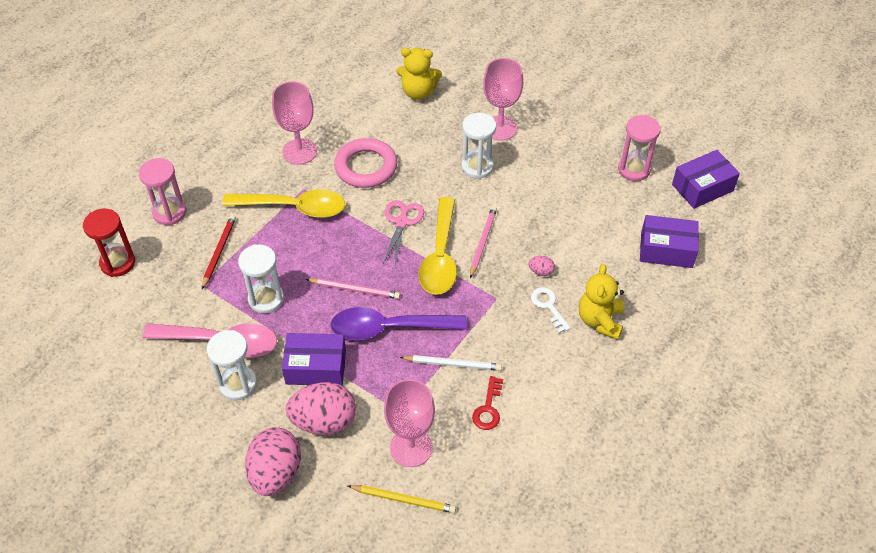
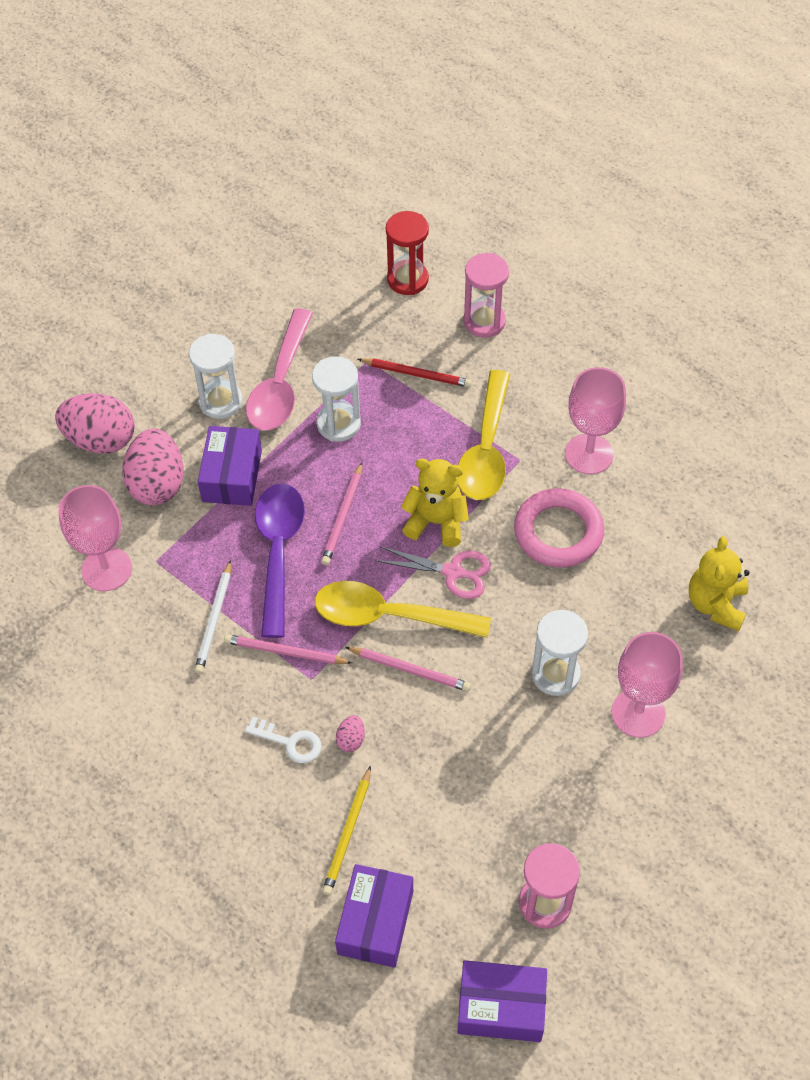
camera: 95 degrees right, 5 degrees up
yellow pencil [348,485,456,513] -> yellow pencil moved to [322,766,371,895]
red key [472,376,503,430] -> none
white key [531,287,571,333] -> white key turned 45 degrees clockwise [245,716,321,763]
yellow teddy bear [579,264,624,340] -> yellow teddy bear moved to [401,459,469,547]
purple box [672,150,740,209] -> purple box turned 60 degrees counterclockwise [457,960,547,1042]
none -> pink pencil [224,634,352,664]

